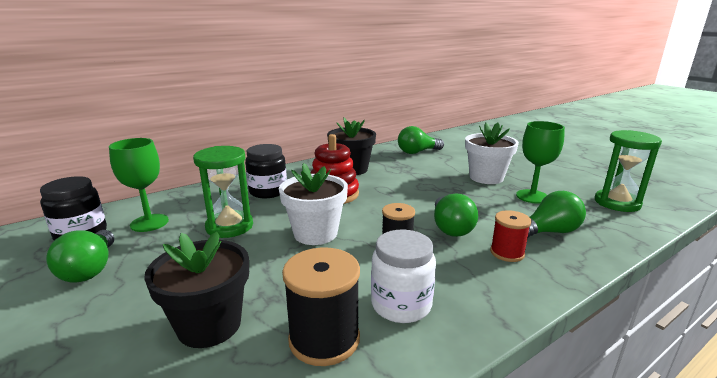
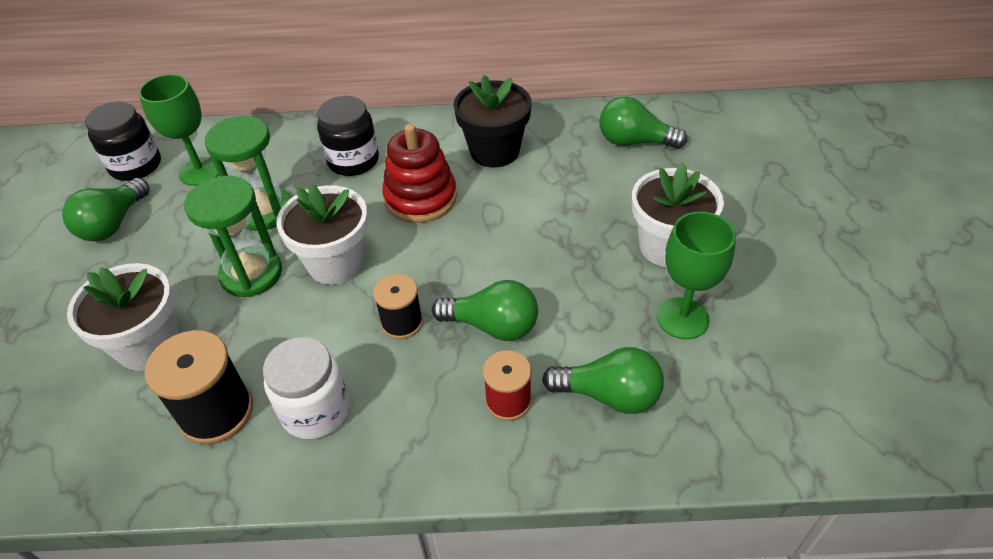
camera: 35 degrees right, 25 degrees up
black flower pot [144,232,249,348] -> white flower pot [67,263,179,371]
green light bulb [434,194,478,237] -> green light bulb turned 105 degrees counterclockwise [432,280,538,341]
green hourglass [595,130,662,212] -> green hourglass moved to [184,176,282,297]

